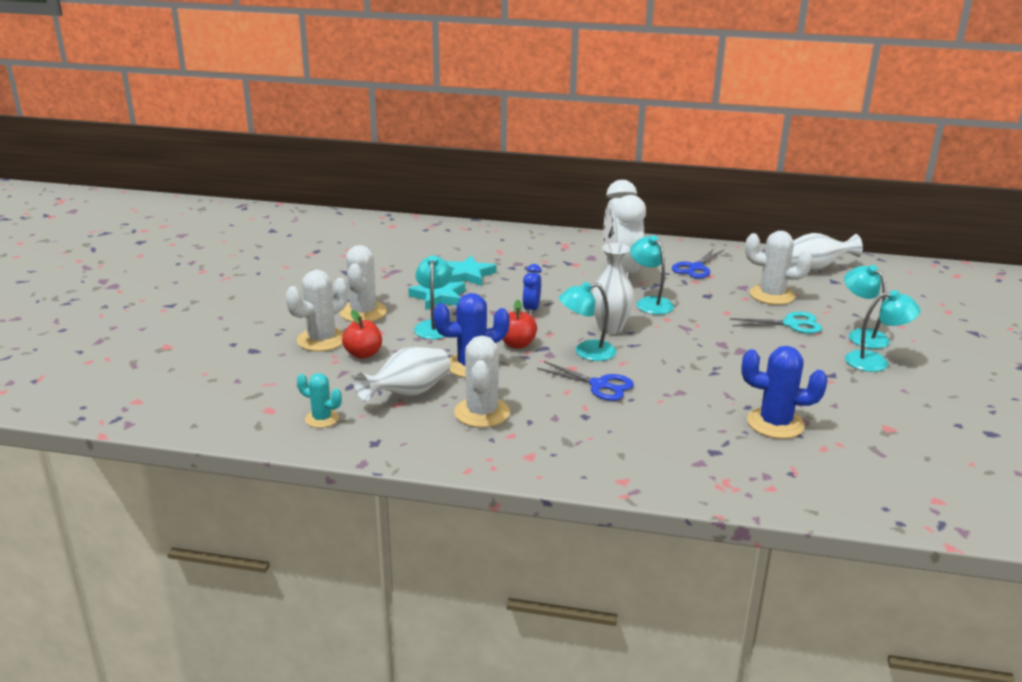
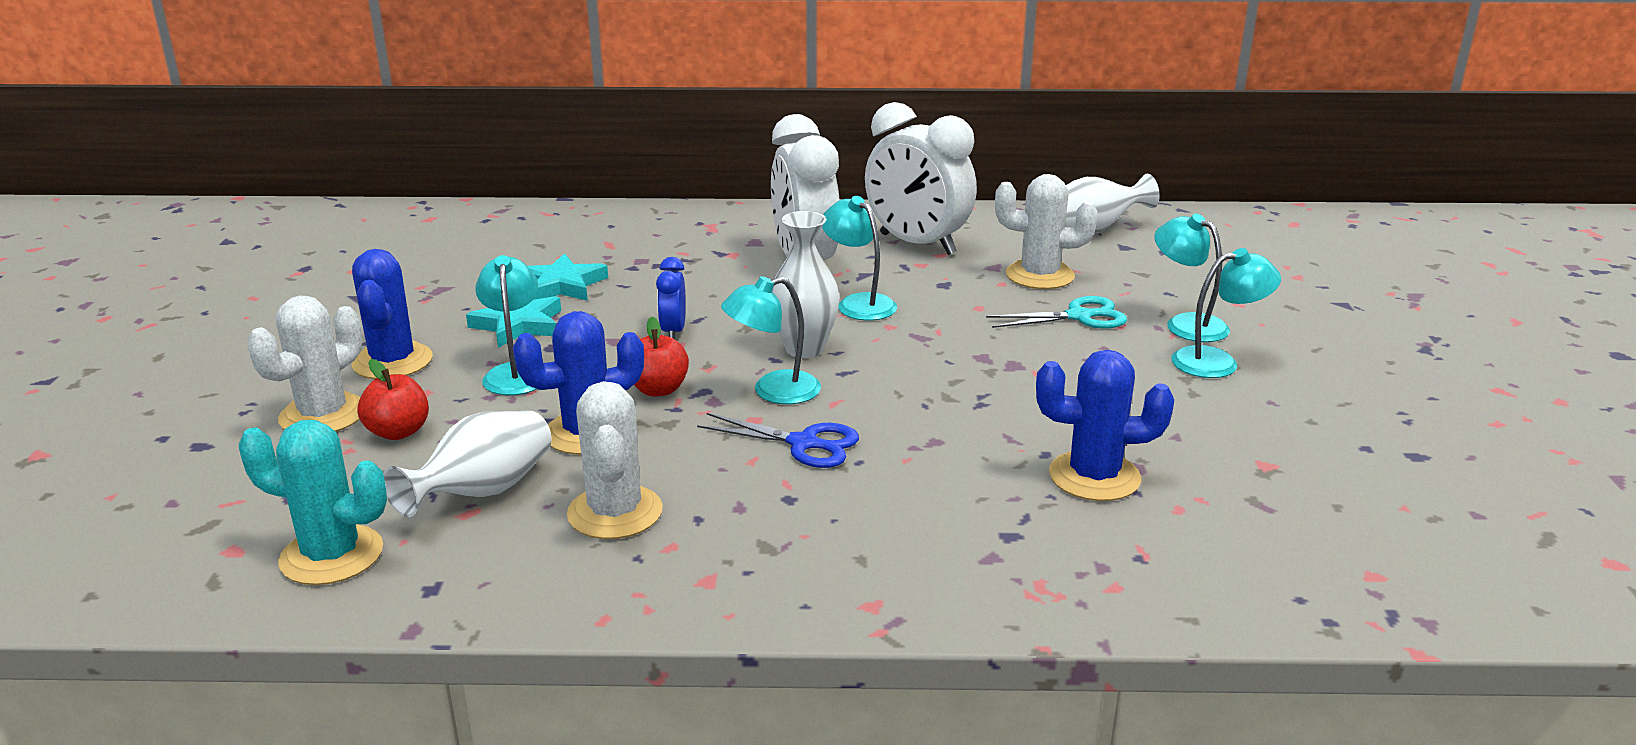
camera: 10 degrees left, 0 degrees up
turquoise cactus [297,373,342,428] -> turquoise cactus [239,420,387,585], size x1.68
white cactus [340,245,387,322] -> blue cactus [351,249,432,379]
blue scissors [672,248,724,279] -> white clock [865,102,977,255]

